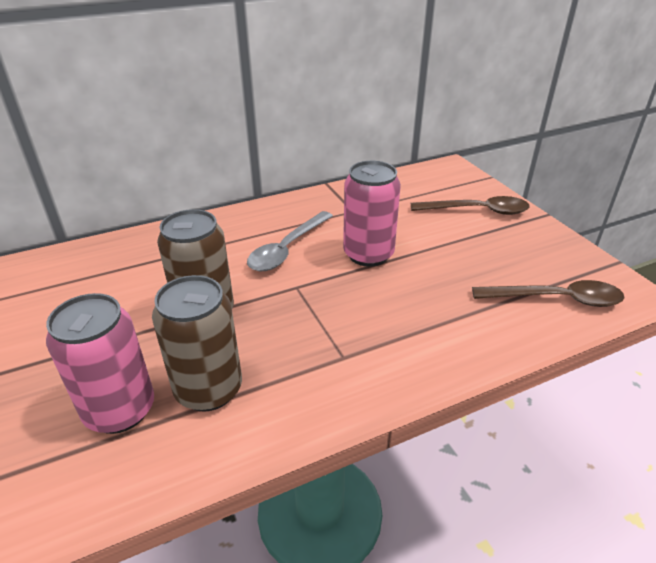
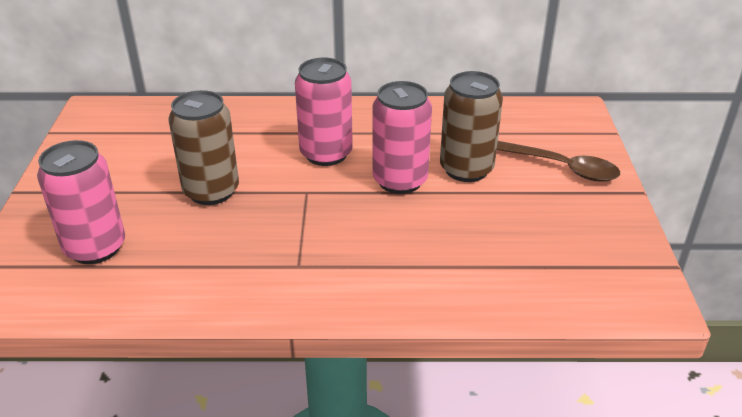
camera: 25 degrees right, 0 degrees up
brown can [152,275,242,412] -> brown can moved to [440,71,503,182]
grey spoon [247,211,333,271] -> pink can [295,58,353,166]
brown spoon [472,280,624,307] -> none

